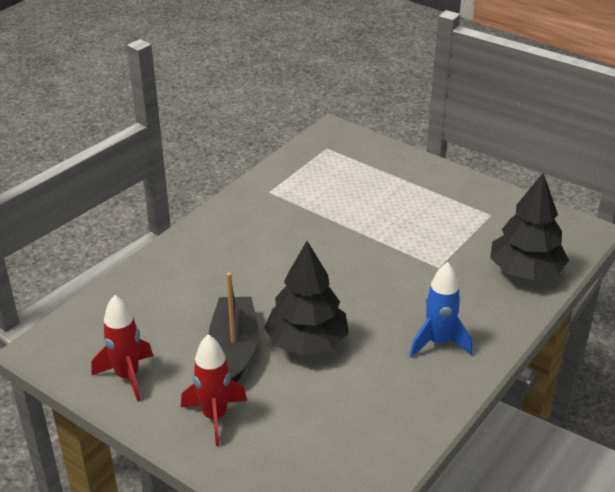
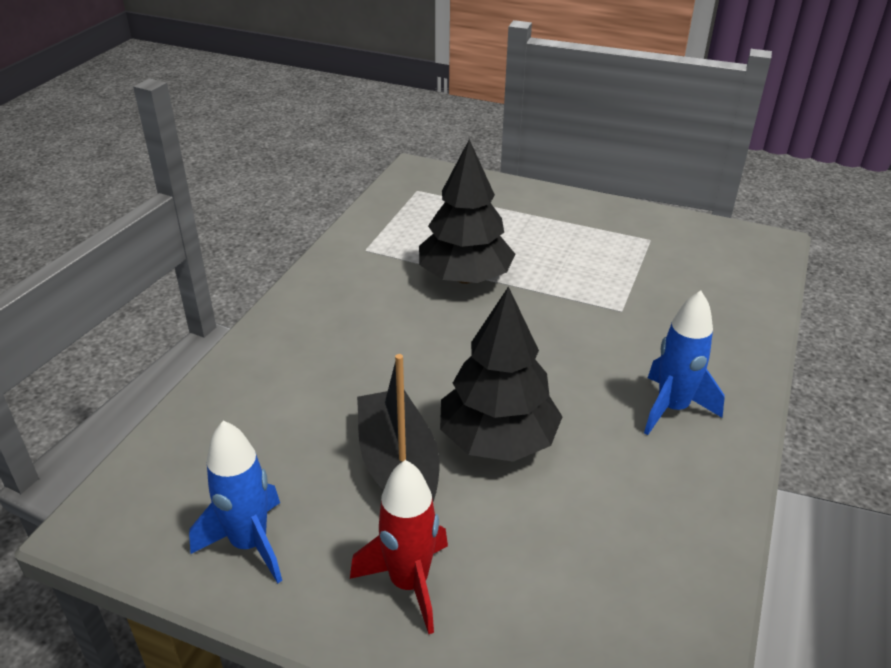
camera: 15 degrees left, 0 degrees up
red rocket [92,295,153,402] -> blue rocket [189,420,282,583]
black tree [490,173,569,281] -> black tree moved to [419,139,515,284]

